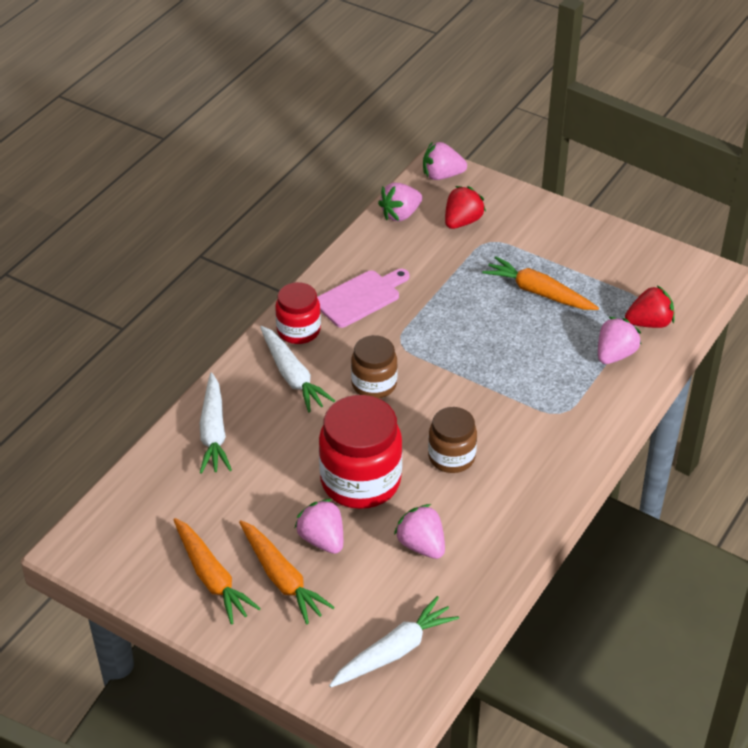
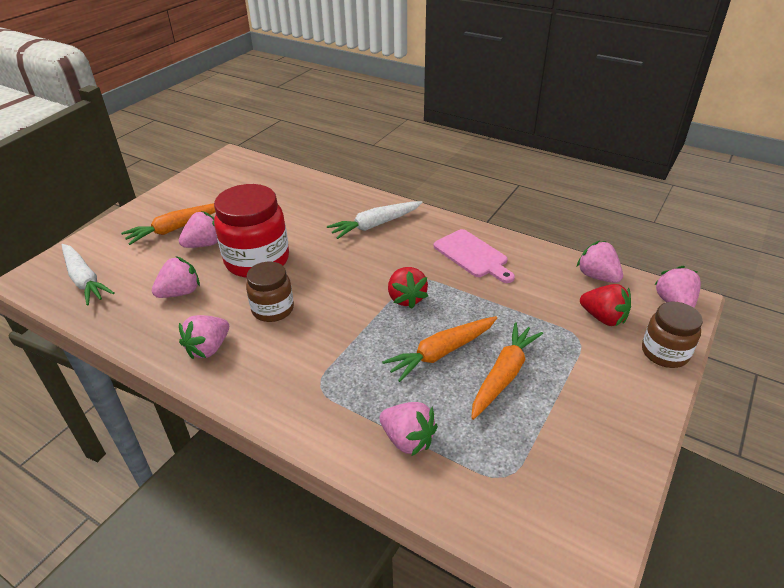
camera: 90 degrees right, 5 degrees down
orange carrot [174,518,261,625] -> orange carrot moved to [382,316,497,382]
white carrot [199,373,232,474] -> none
red jar [275,282,321,344] -> none
brown jar [351,335,398,398] -> brown jar moved to [642,302,703,368]
red strawberry [625,285,675,328] -> red strawberry moved to [388,267,428,309]
none -> pink strawberry [179,315,229,359]

